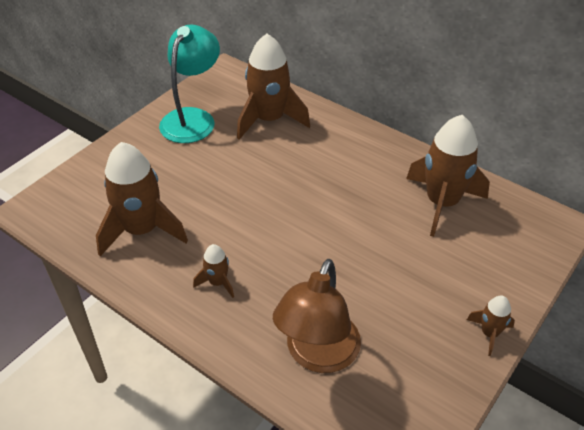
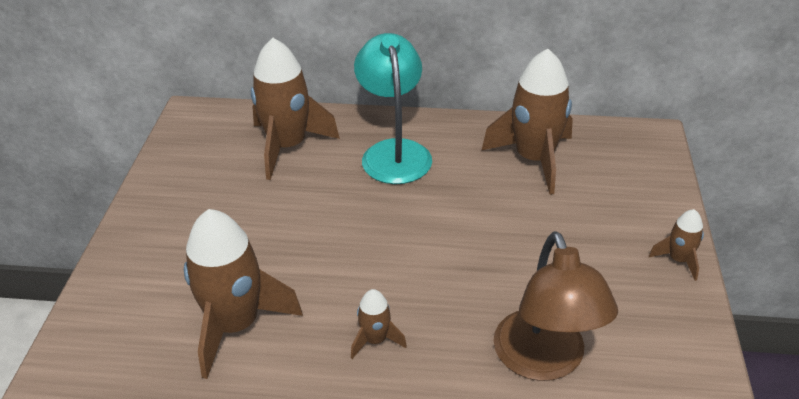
camera: 30 degrees left, 5 degrees down
turquoise lamp [159,25,220,143] -> turquoise lamp moved to [354,33,432,184]

